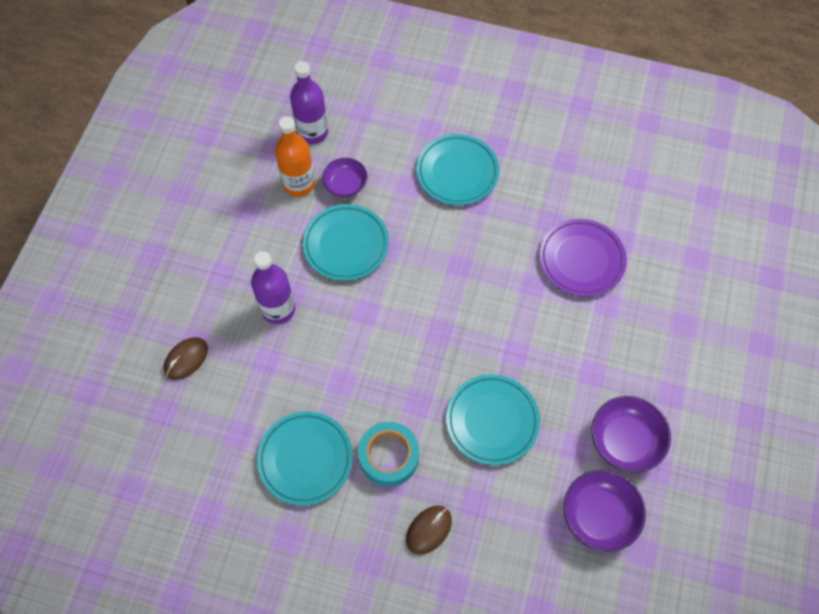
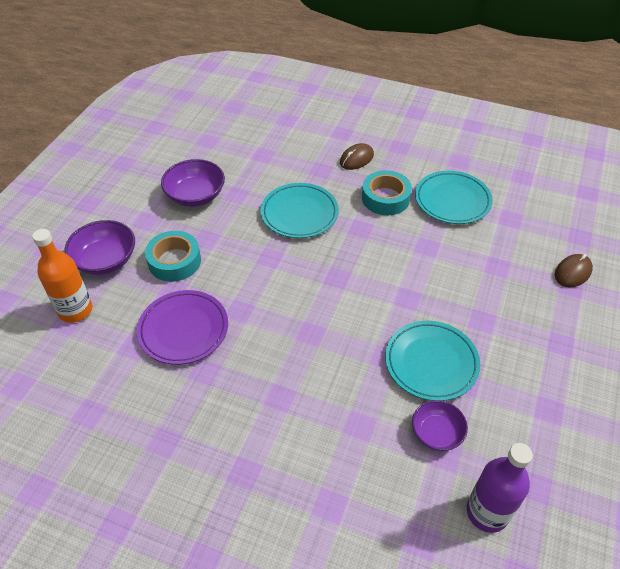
camera: 175 degrees left, 15 degrees down
purple bottle [251,251,295,324] -> none
orange bottle [275,116,315,197] -> orange bottle moved to [32,229,92,323]
turquoise plate [416,134,500,205] -> none
purple bowl [564,470,646,552] -> purple bowl moved to [64,220,135,275]
none -> turquoise tape [145,231,201,282]

